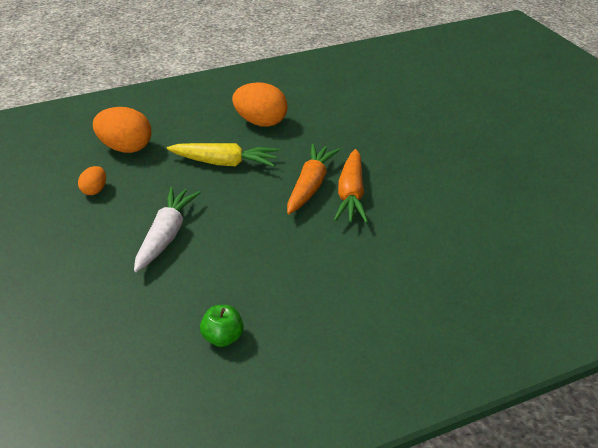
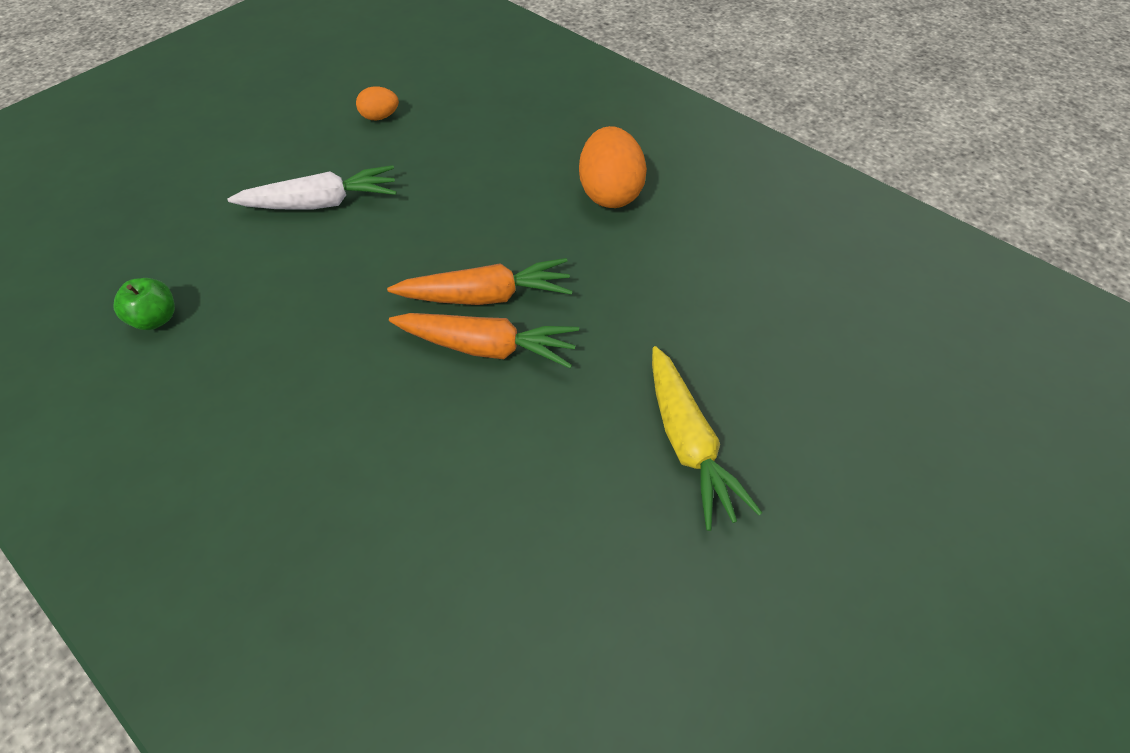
camera: 65 degrees right, 15 degrees up
orange egg [93,107,151,153] -> none
yellow carrot [167,143,279,167] -> yellow carrot moved to [652,346,762,531]
orange carrot [334,149,368,223] -> orange carrot turned 150 degrees counterclockwise [389,313,579,368]

